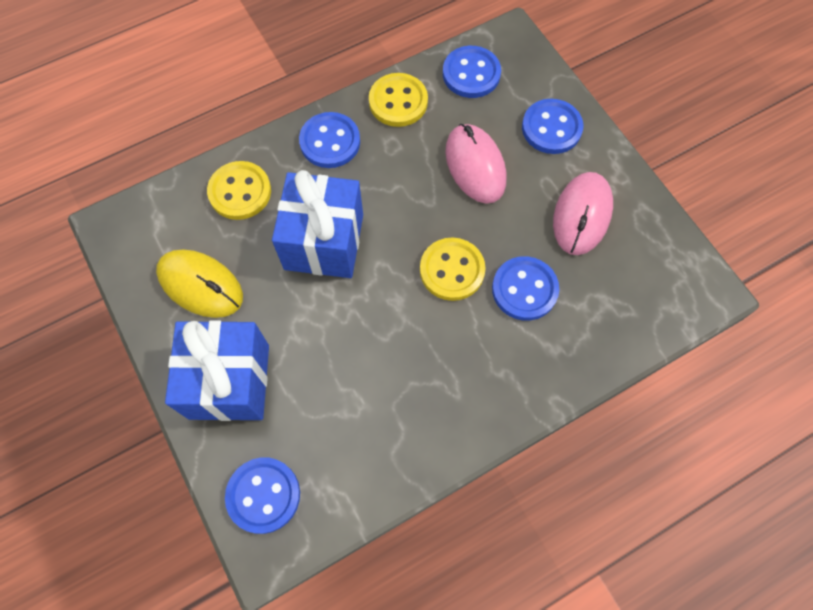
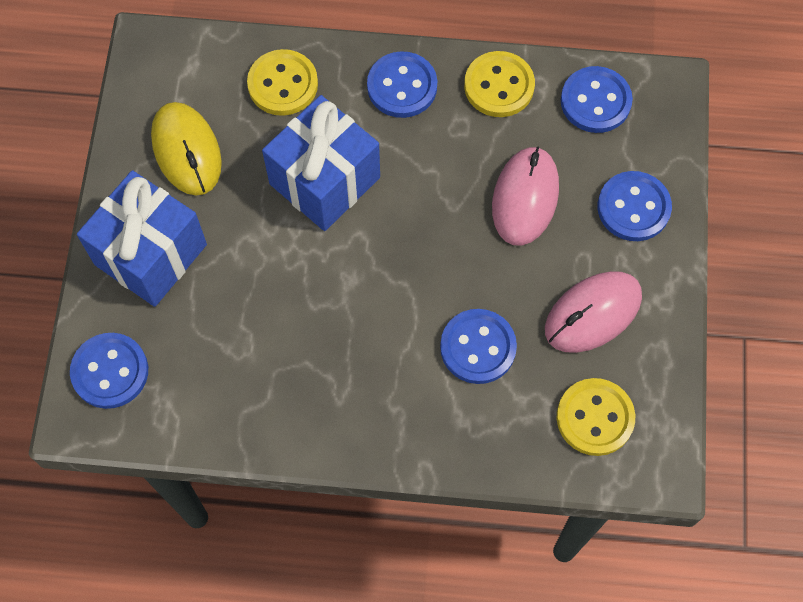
camera: 35 degrees right, 0 degrees up
yellow button [420,238,485,301] -> yellow button moved to [557,378,635,456]

